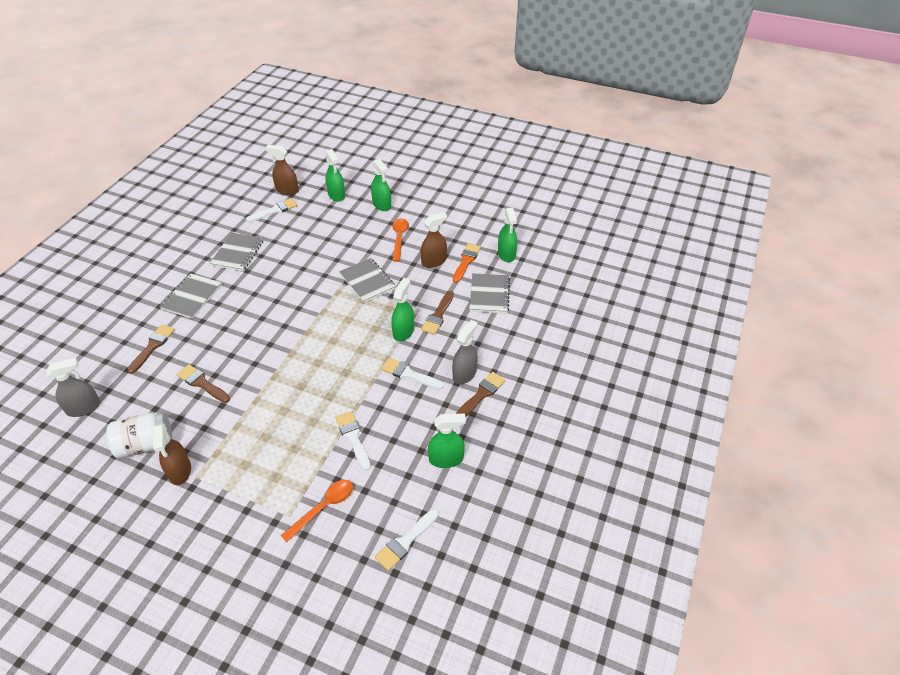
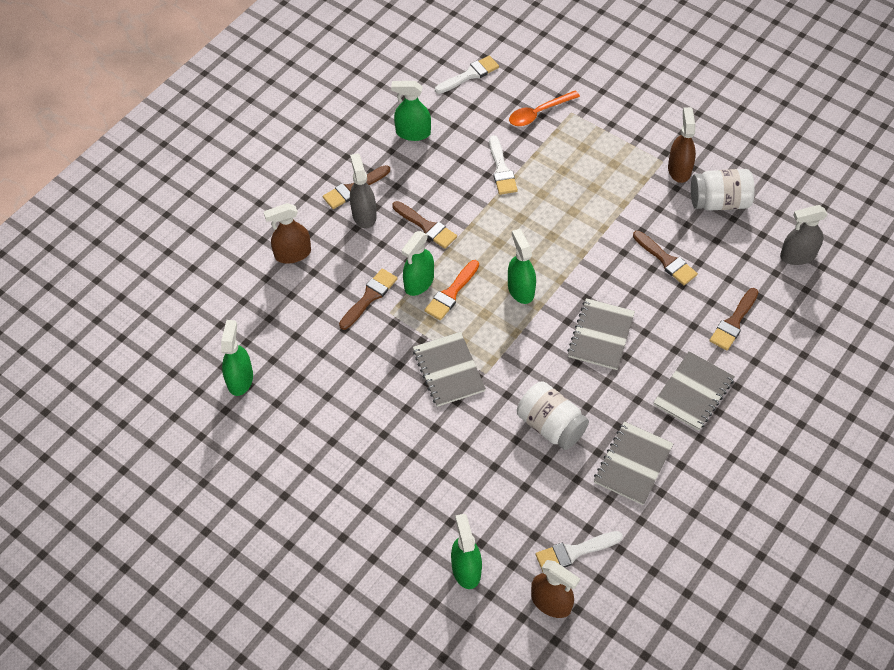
camera: 165 degrees left, 10 degrees up
green spray bottle [371,159,391,211] -> green spray bottle moved to [508,229,536,304]
white brush [381,357,444,390] -> brown brush [392,201,457,249]
orange spoon [392,218,409,262] -> none
brown spray bottle [421,212,447,268] -> brown spray bottle moved to [264,203,311,263]
grey spray bottle [452,320,478,384] -> grey spray bottle turned 120 degrees clockwise [350,153,376,229]
orange brush [453,243,481,283] -> orange brush moved to [424,260,479,320]
grey notebook [469,273,510,313] -> grey notebook moved to [567,298,635,370]
none -> white jar [517,381,589,450]

